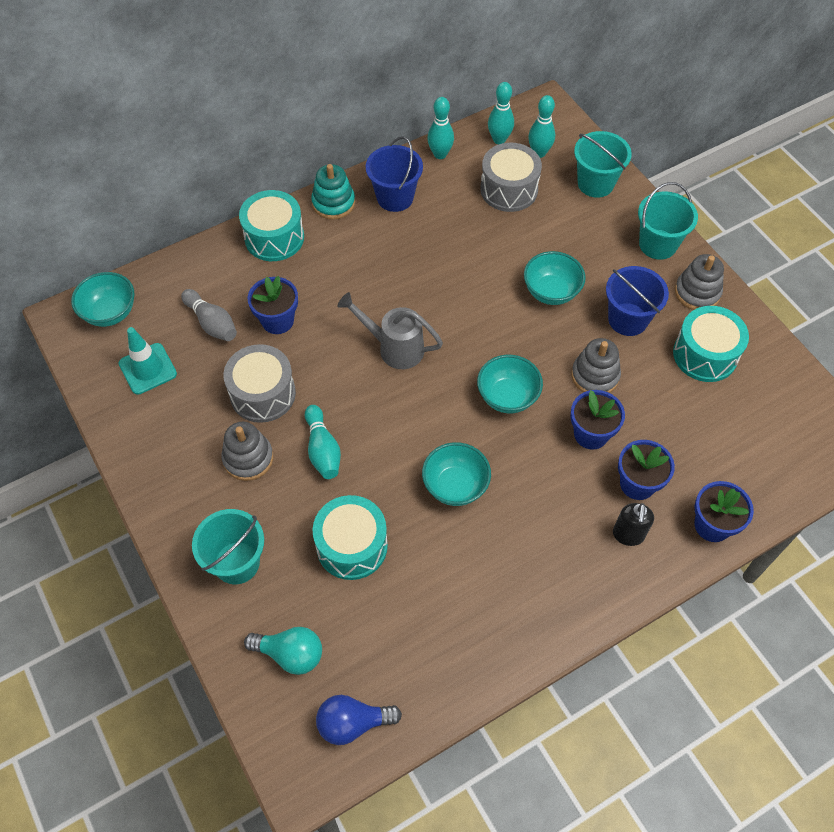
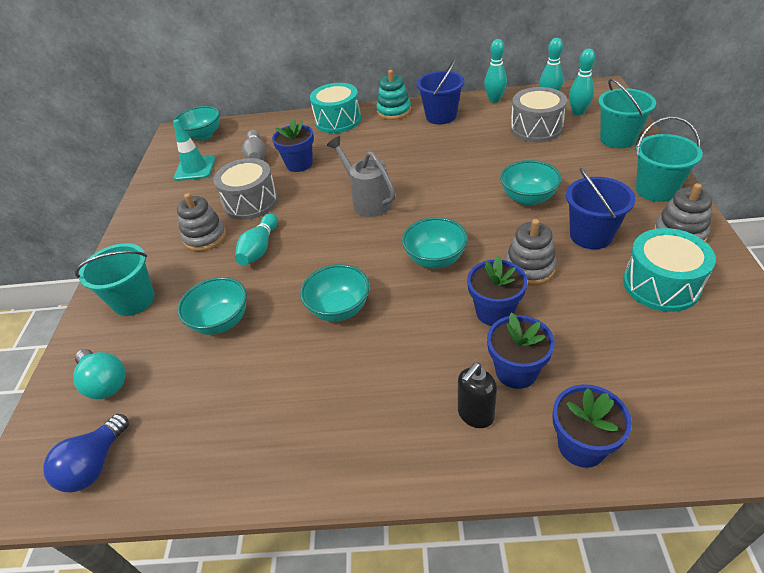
camera: 35 degrees right, 15 degrees down
turquoise drum [313,495,388,580] -> turquoise bowl [177,277,247,335]
blue light bulb [316,695,402,745] -> blue light bulb turned 90 degrees counterclockwise [43,414,129,493]

